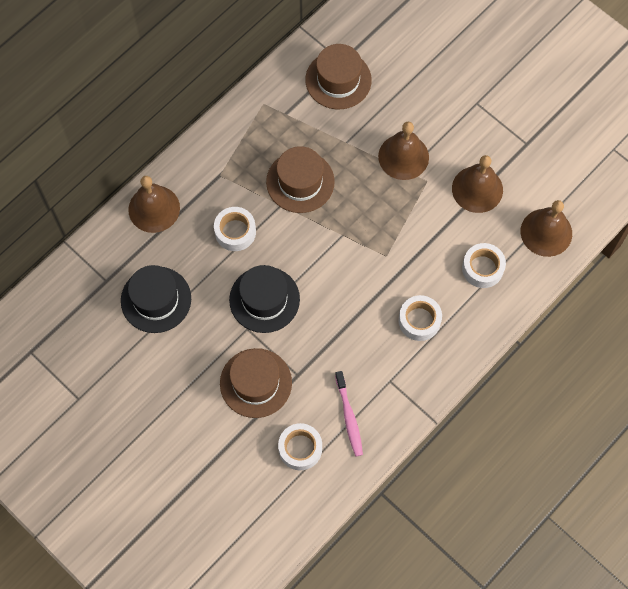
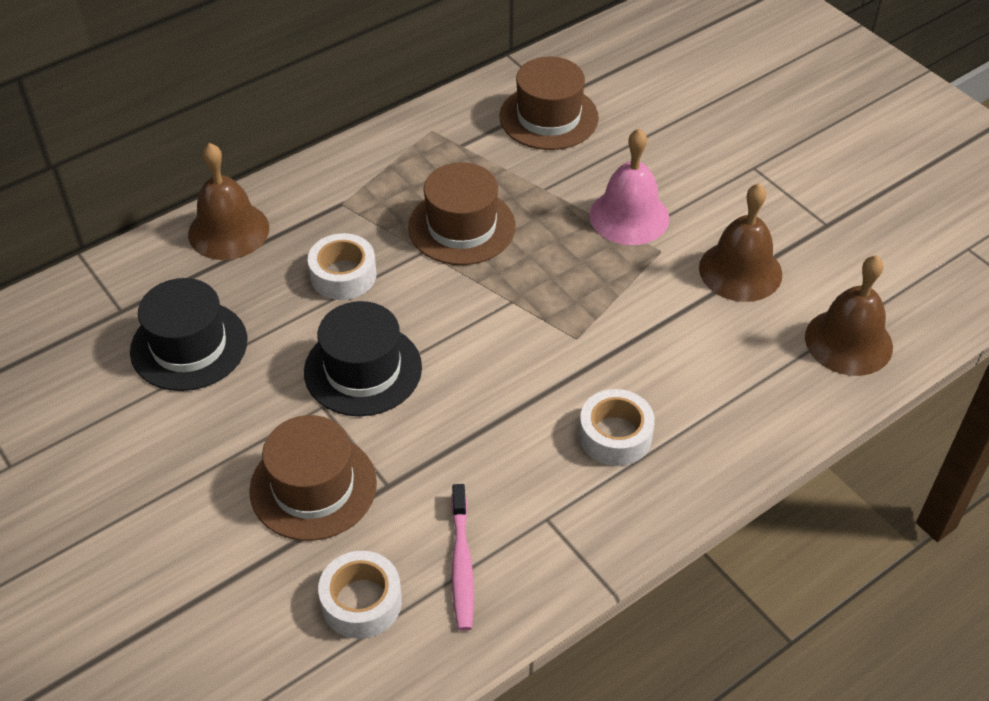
camera: 10 degrees right, 20 degrees down
brown bell [378,121,429,180] -> pink bell [589,129,669,245]
white tape [462,243,506,288] -> none

